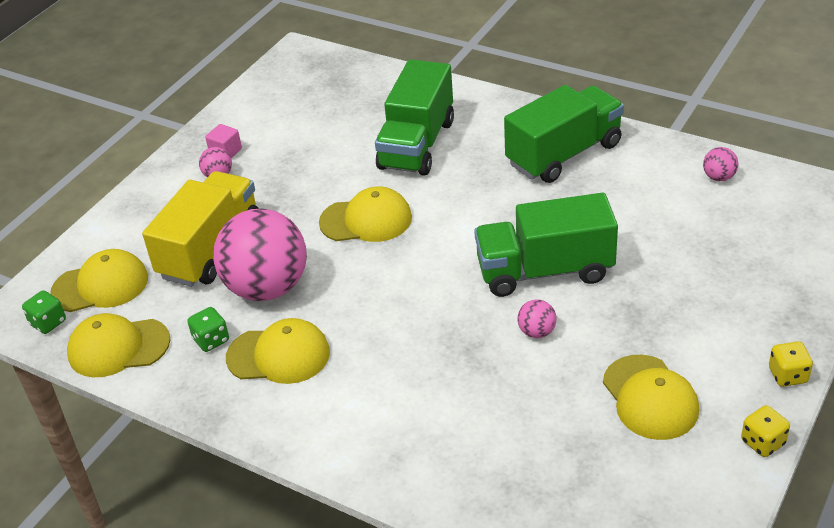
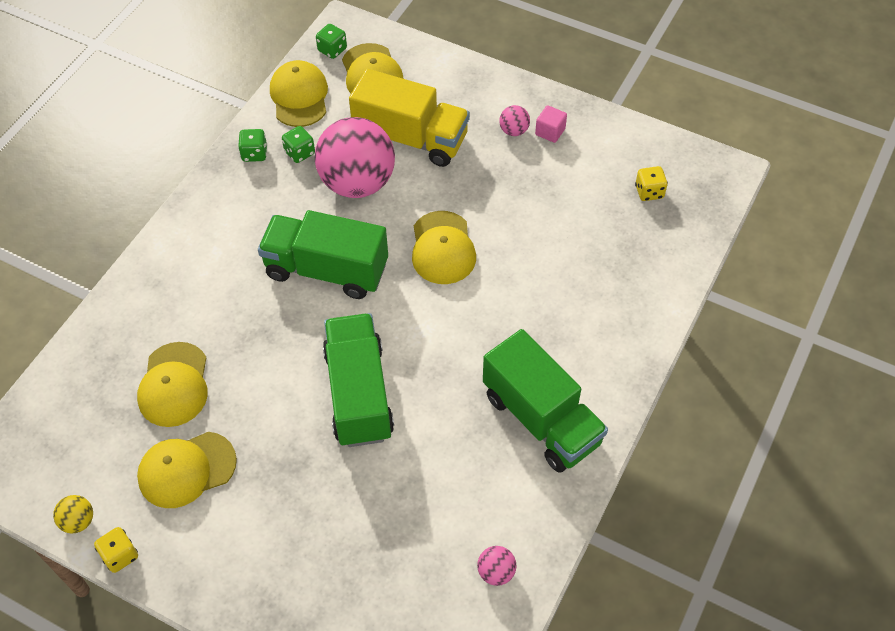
camera: 85 degrees right, 15 degrees up
yellow cap [226,318,330,384] -> yellow cap moved to [137,342,208,427]
green truck [375,59,454,176] -> green truck moved to [258,210,388,299]
pink ball [517,299,556,338] -> none
yellow dice [769,341,813,387] -> yellow dice moved to [635,166,668,201]
none -> yellow ball [53,495,93,533]
none -> green dice [238,129,267,162]

